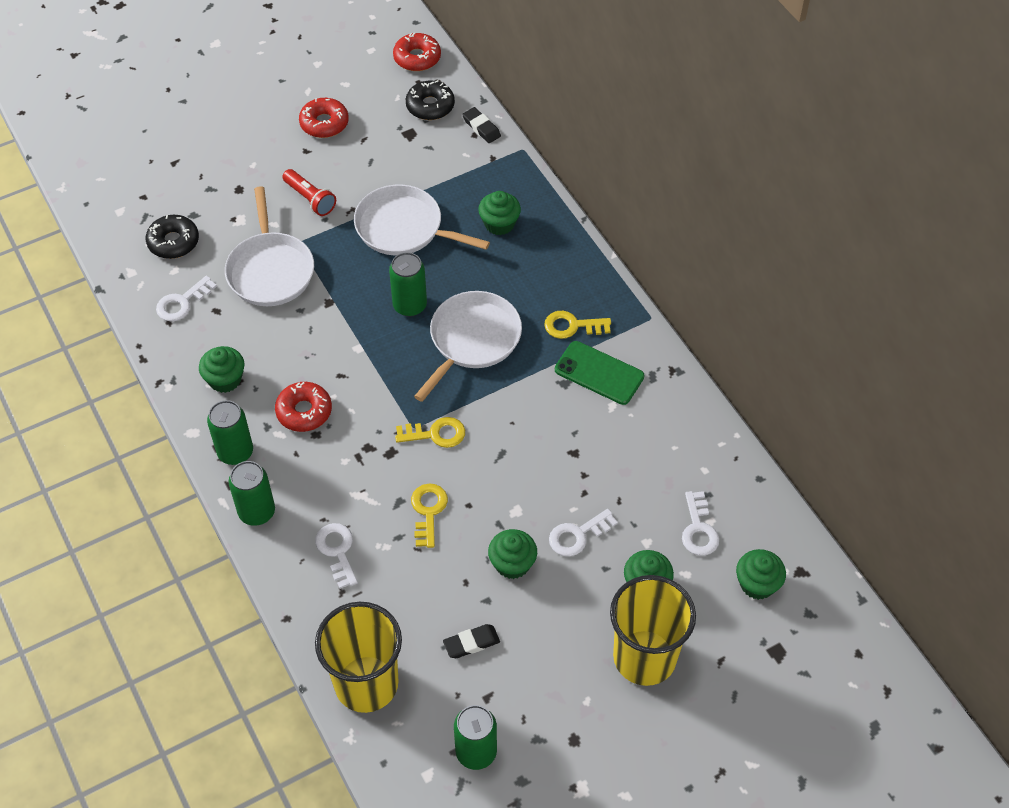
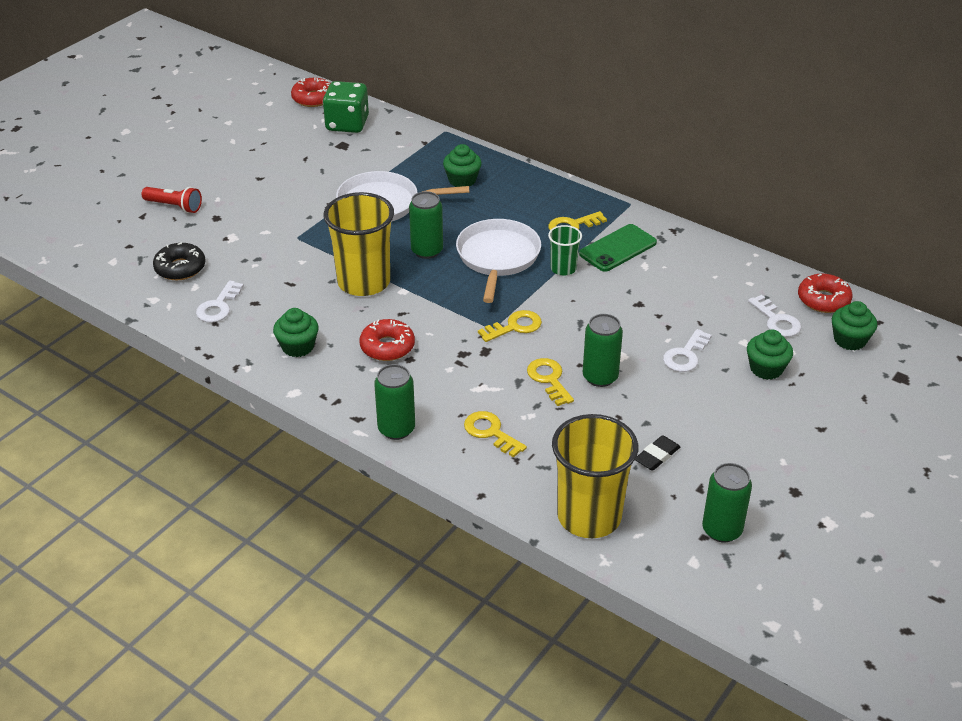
camera: 25 degrees left, 15 degrees down
green can [207,400,253,465] -> green can moved to [583,314,623,387]
white pan [225,186,314,306] -> none
red flashlight [283,169,336,216] -> red flashlight moved to [142,187,202,213]
red donut [299,98,349,138] -> red donut moved to [798,274,853,313]
white key [315,523,358,589] -> yellow key [464,411,527,458]
black donut [406,80,455,120] -> green dice [323,81,369,133]
black eraser [462,107,501,143] -> none
green cupcake [488,529,537,579] -> none
green phone [555,341,644,405] -> green phone turned 45 degrees counterclockwise [579,224,657,272]
yellow cup [610,575,696,686] -> yellow cup moved to [324,192,394,296]
none -> green cup [548,225,582,276]

